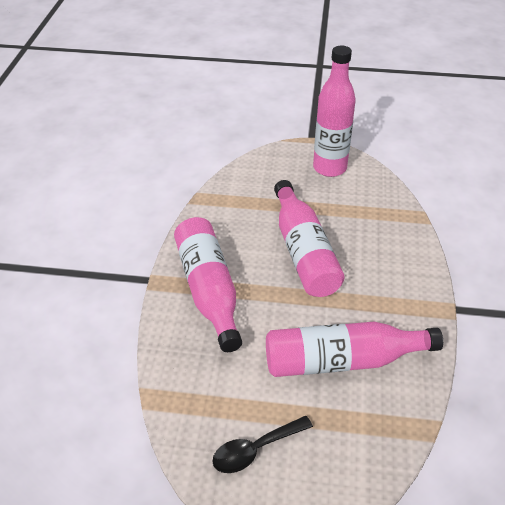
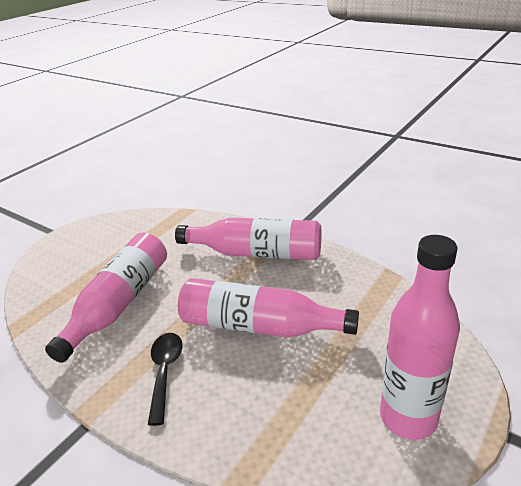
camera: 120 degrees right, 10 degrees down
black spoon [212,416,313,473] -> black spoon moved to [148,333,182,426]

